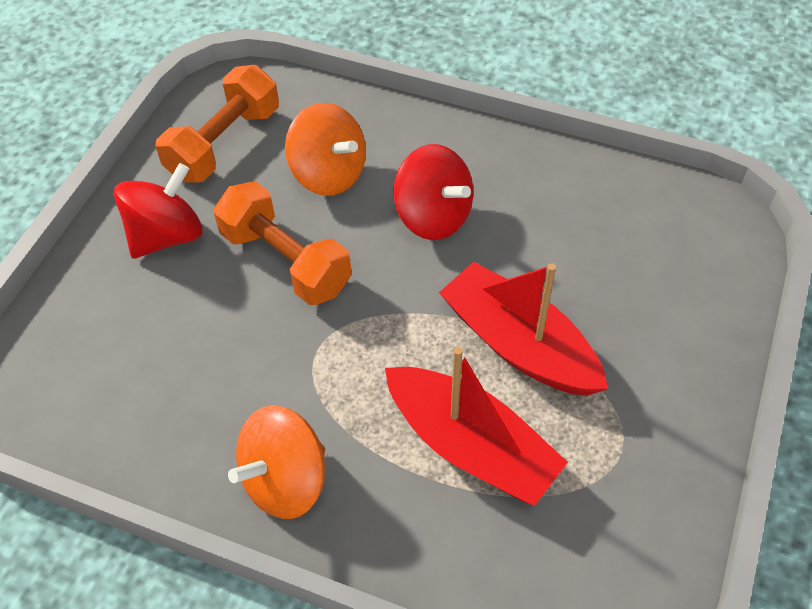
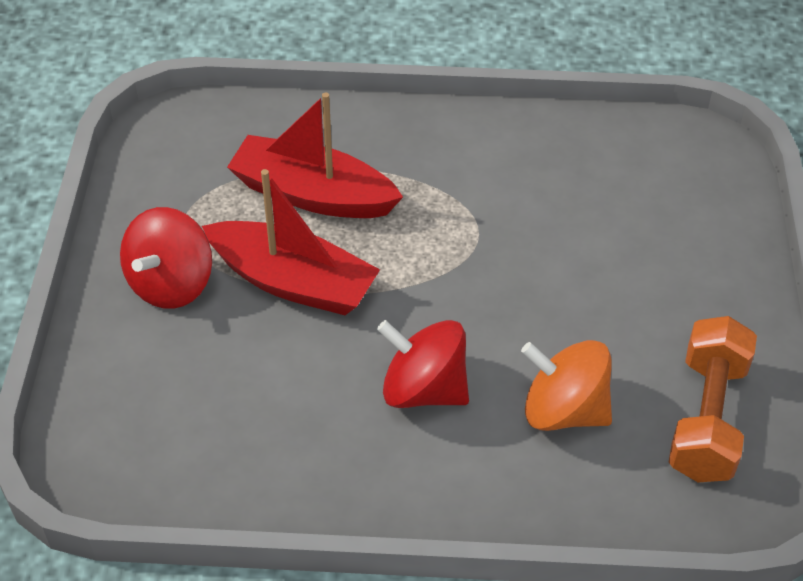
camera: 160 degrees right, 5 degrees down
red spinning top [114,163,203,258] -> red spinning top moved to [120,207,212,309]
orange dumbbell [213,181,352,305] -> none
orange spinning top [228,405,325,519] -> none

